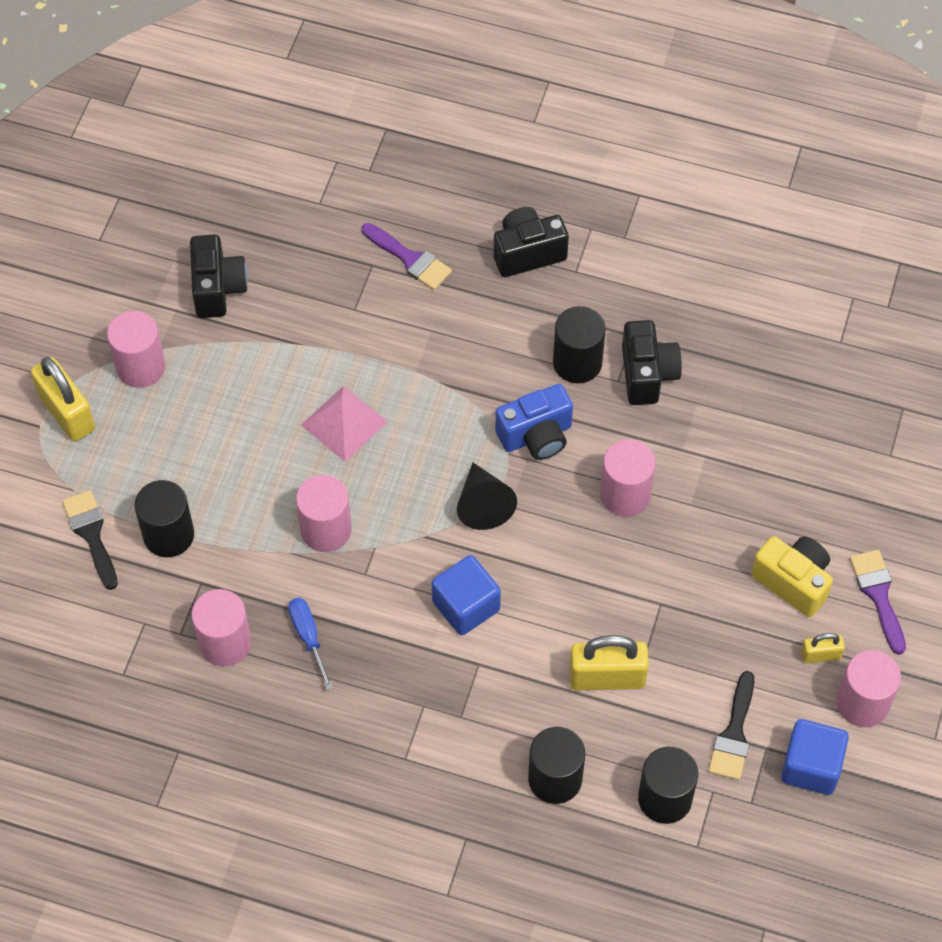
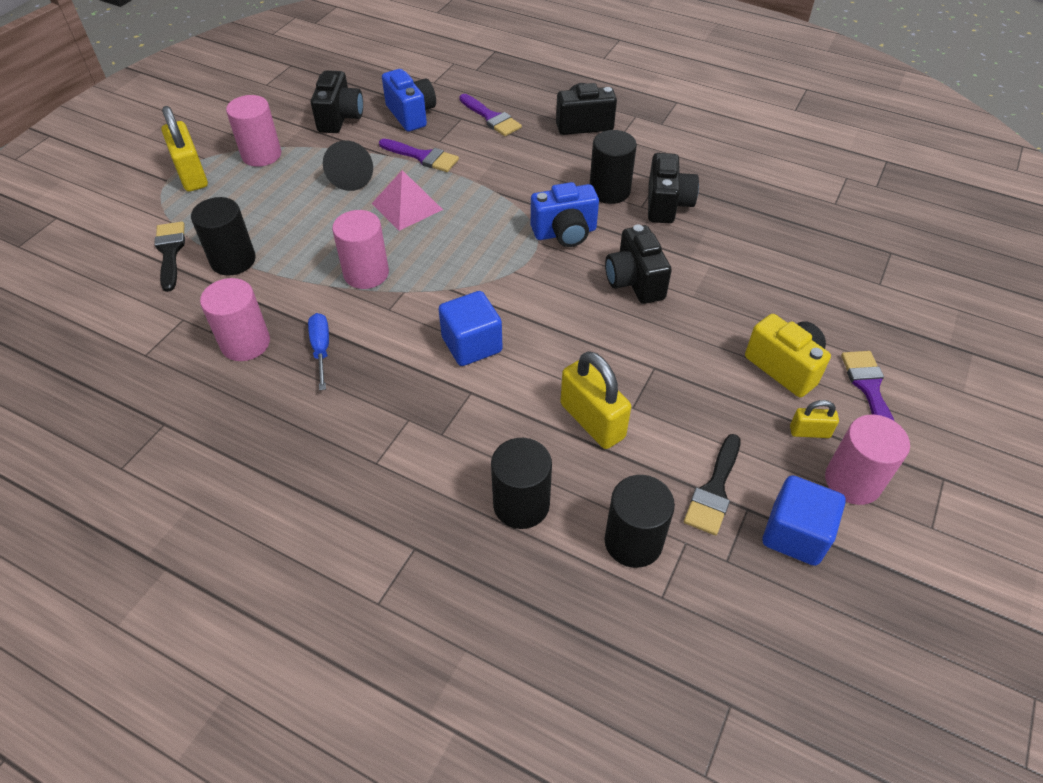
camera: 10 degrees right, 10 degrees down
black cone [457,463,517,530] -> black cone moved to [323,140,373,191]
yellow padlock [569,635,649,690] -> yellow padlock turned 45 degrees clockwise [560,351,631,449]
pink cylinder [600,439,656,517] -> black camera [605,225,672,304]
none -> purple brush [379,139,459,172]
none -> blue camera [382,69,436,131]

